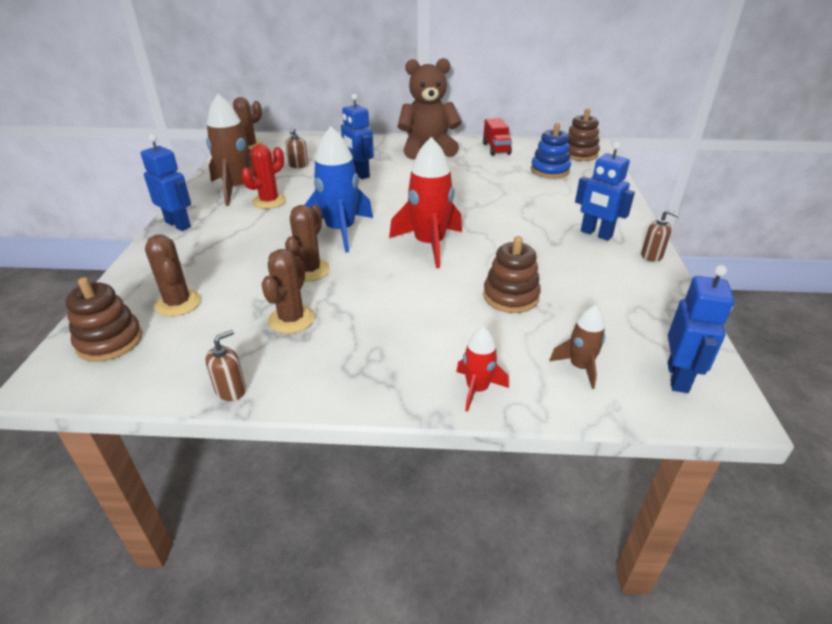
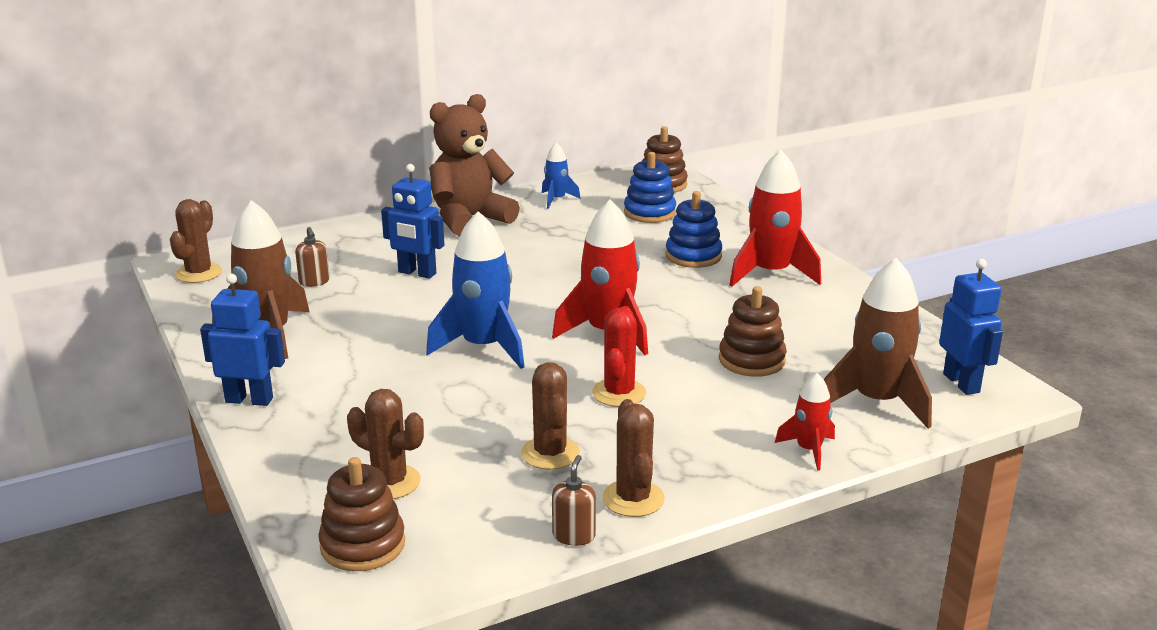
camera: 30 degrees left, 10 degrees down
red cactus [241,144,286,209] -> red cactus moved to [592,306,646,407]
brown cactus [285,204,330,281] -> brown cactus moved to [602,399,665,517]
red truck [483,118,512,156] -> blue rocket [542,142,580,209]
brown rocket [549,305,606,389] -> brown rocket [824,258,932,429], size x1.89
blue robot [575,142,635,241] -> red rocket [729,150,821,287]
brown soap dispenser [641,210,680,262] -> none
none -> blue stacking toy [666,191,722,268]

